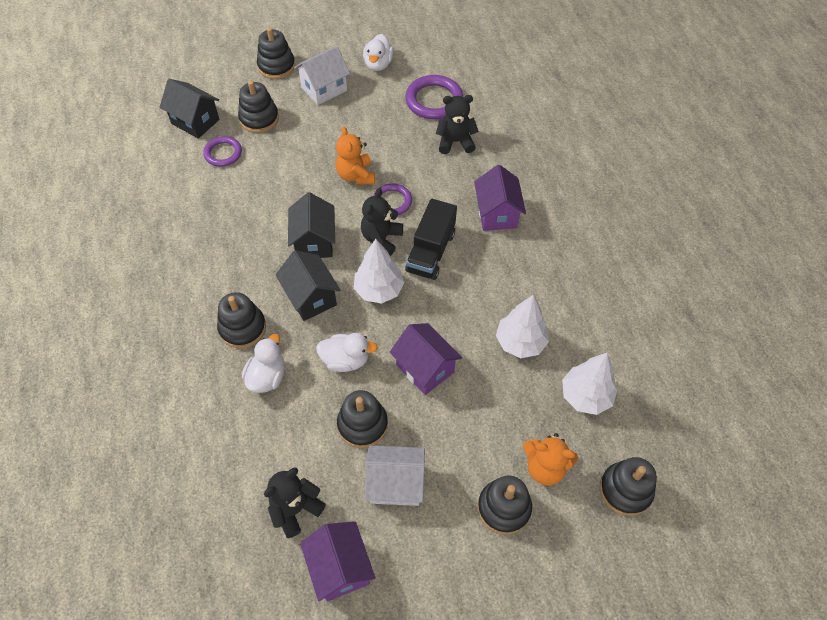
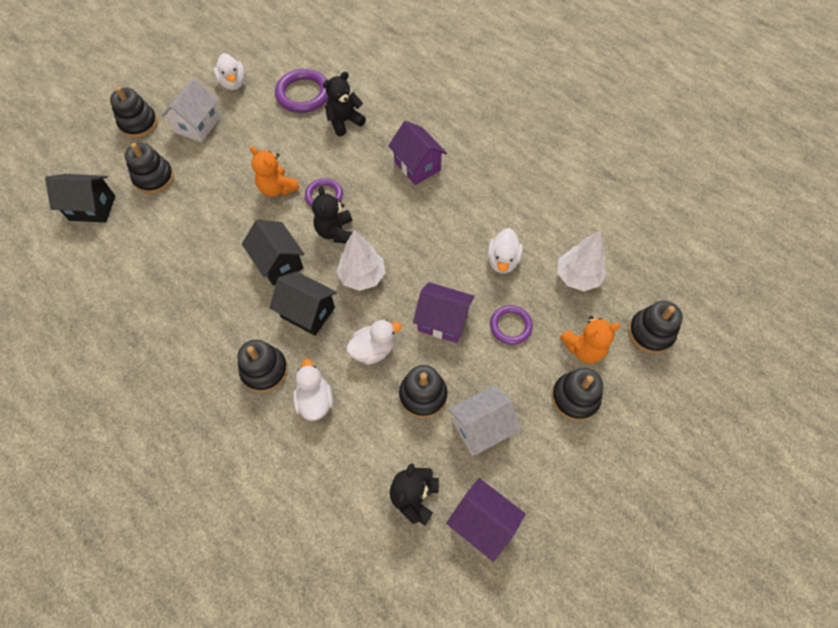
camera: 30 degrees left, 5 degrees up
purple ring [203,136,242,167] -> purple ring moved to [490,305,533,345]
black truck [405,199,457,280] -> none
white tree [496,295,549,358] -> white duck [487,228,523,274]

